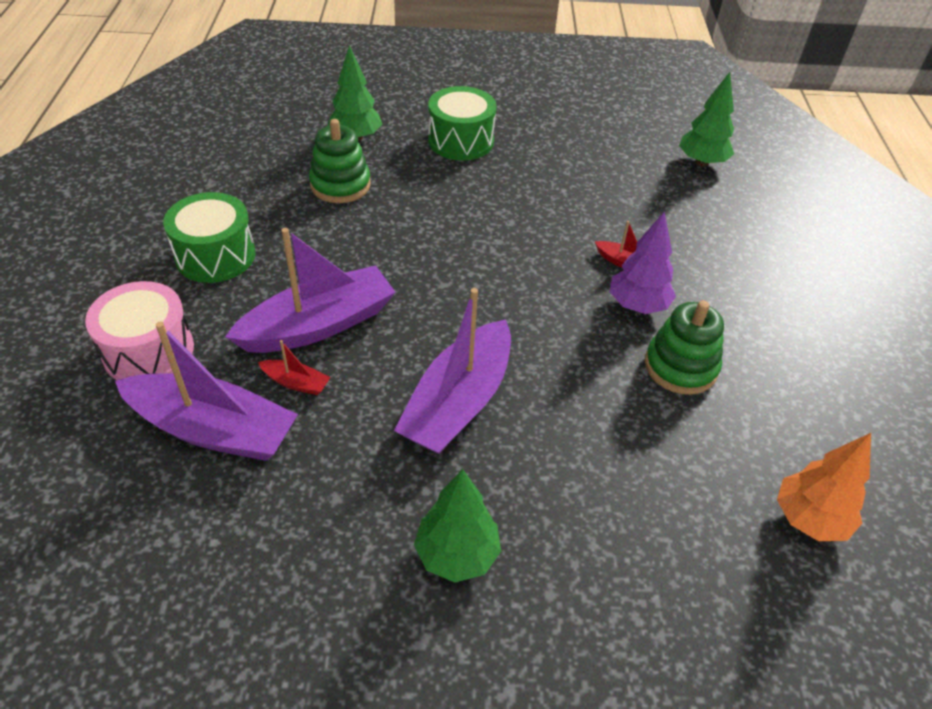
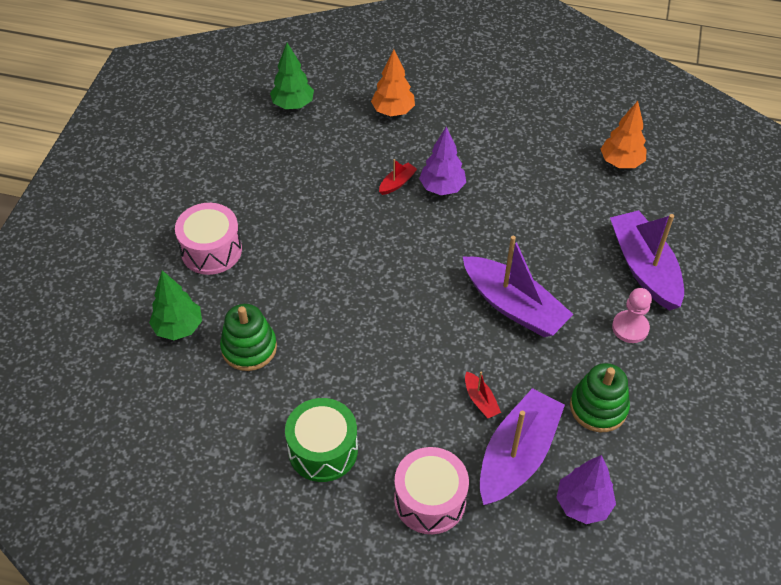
camera: 75 degrees left, 5 degrees up
purple boat [225,228,395,353] -> purple boat moved to [610,210,684,311]
red boat [258,340,330,395] -> red boat turned 120 degrees clockwise [465,371,501,418]
green tree [414,469,501,582] -> pink pawn [612,288,652,343]
green drum [428,86,497,161] -> pink drum [175,203,242,275]
green stacking toy [645,300,724,395] -> green stacking toy moved to [570,363,630,432]
none -> orange tree [371,49,415,116]
none -> purple tree [556,455,616,524]

